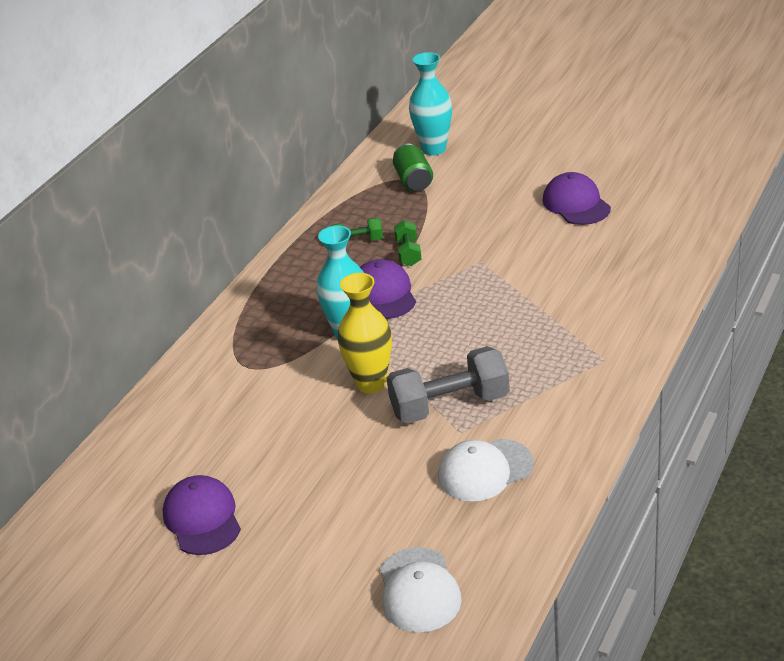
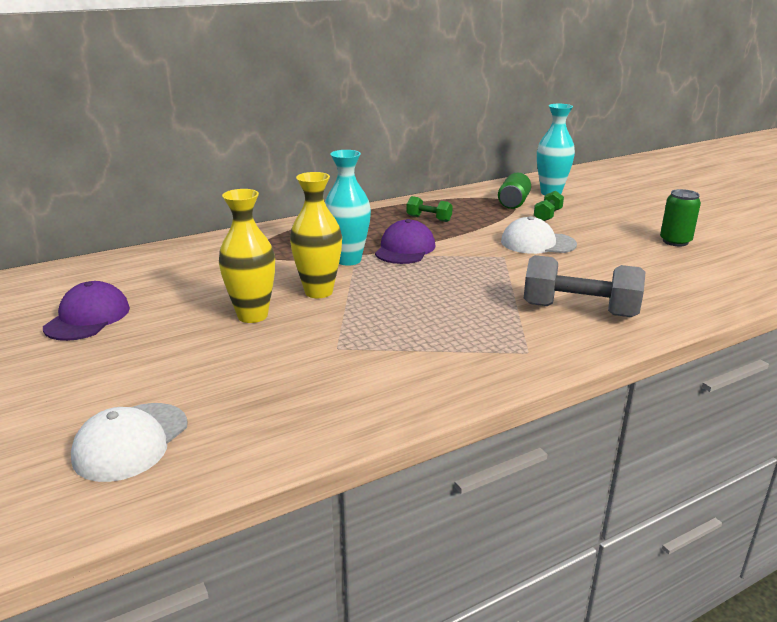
camera: 30 degrees right, 10 degrees down
grey dumbbell [387,346,510,424] -> grey dumbbell moved to [524,255,645,317]
green dumbbell [394,220,422,266] -> green dumbbell moved to [534,191,564,221]
white cap [438,439,534,501] -> white cap moved to [501,216,577,254]
purple cap [542,172,611,225] -> none
none -> yellow vase [219,189,275,323]
none -> green can [660,189,701,246]

